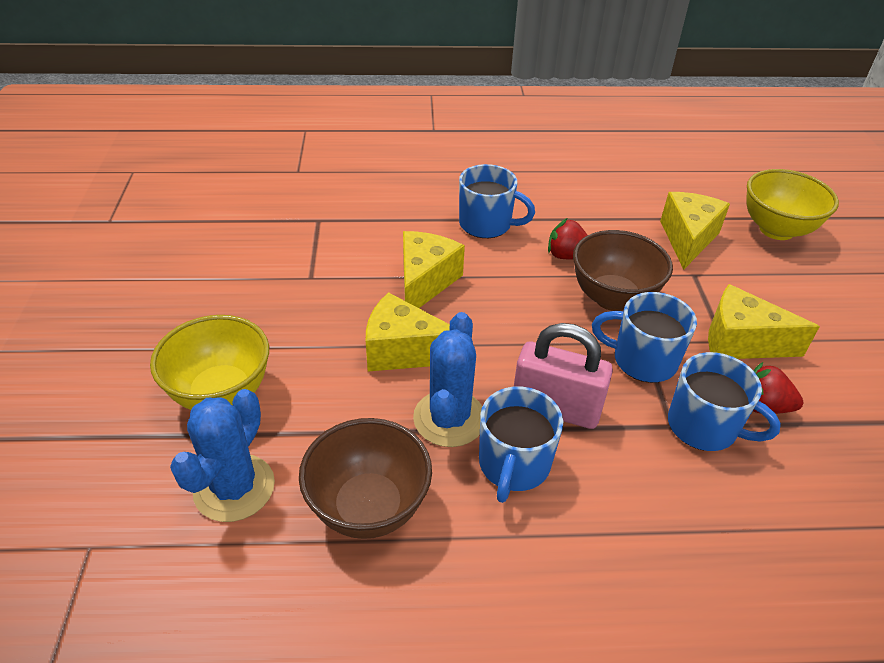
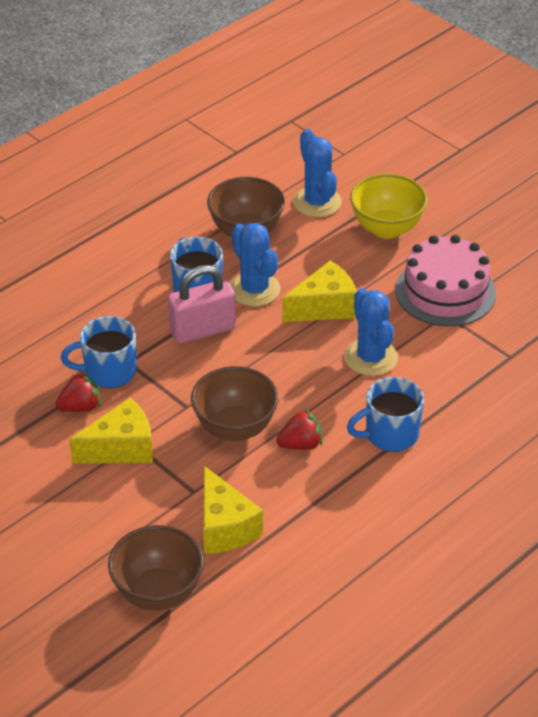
camera: 140 degrees right, 0 degrees up
yellow cheese [403,231,465,308] -> blue cactus [344,288,398,376]
blue mug [592,292,697,383] -> none
yellow bowl [746,169,839,240] -> brown bowl [108,525,204,610]
none -> pink cake [395,235,496,327]

